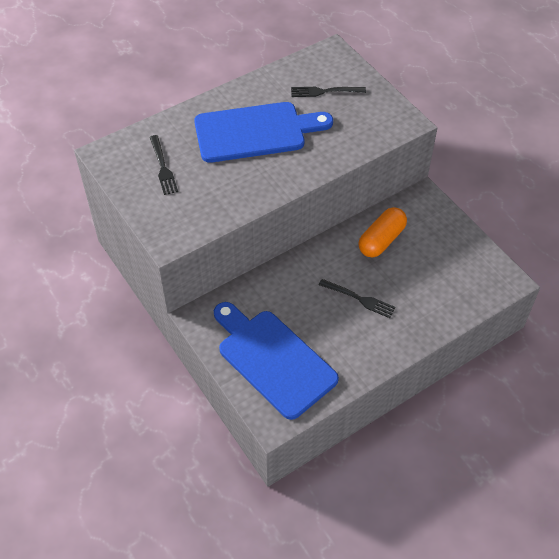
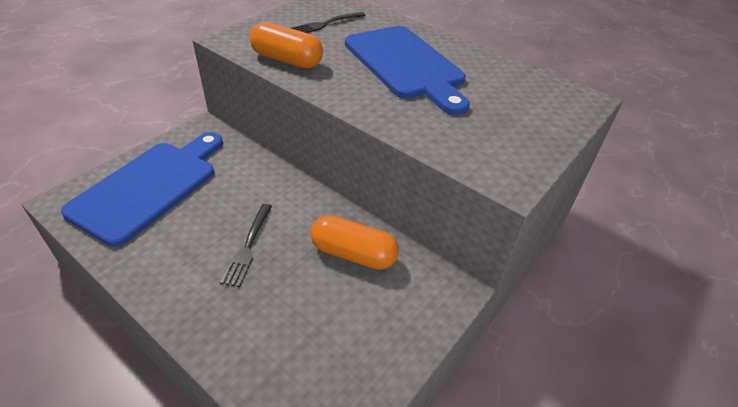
camera: 70 degrees right, 10 degrees down
black fork [291,87,366,97] -> none
none -> orange capsule [250,22,323,68]

